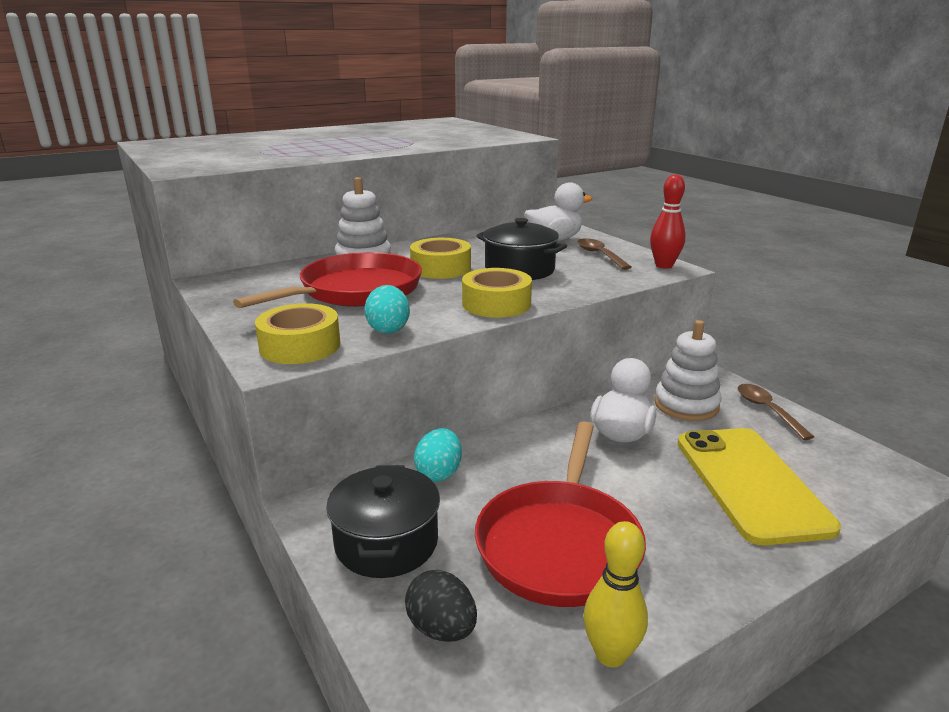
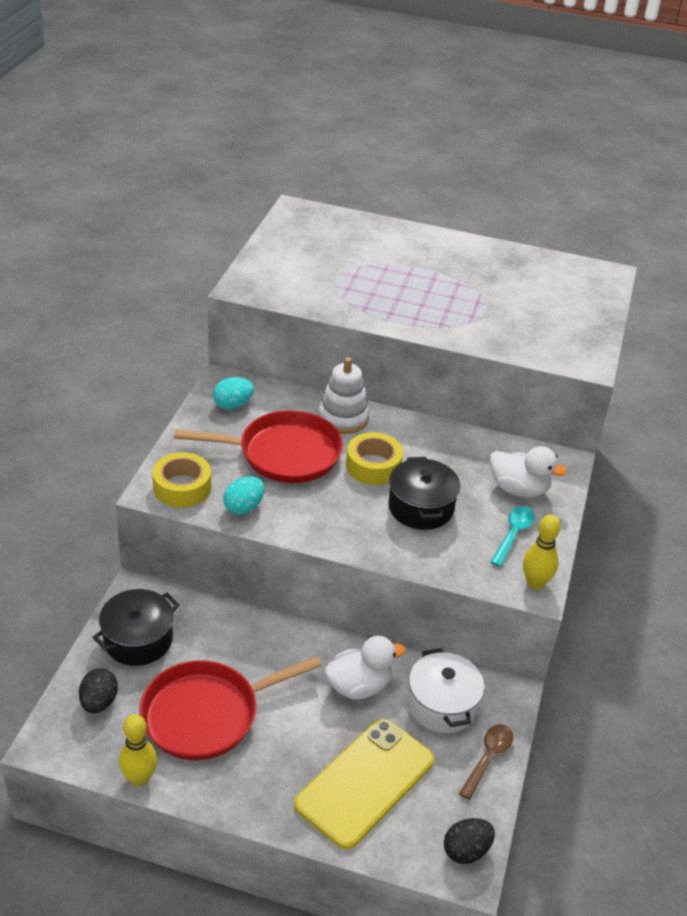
camera: 45 degrees right, 15 degrees up
turquoise egg [414,428,462,482] -> turquoise egg moved to [213,377,254,410]
yellow tape [462,268,532,318] -> none
brown spoon [578,238,632,270] -> turquoise spoon [491,506,535,567]
red bowling pin [650,174,686,269] -> yellow bowling pin [523,514,561,590]
white stacking toy [654,320,722,421] -> white pot [408,648,485,733]
none -> black egg [444,818,495,864]

